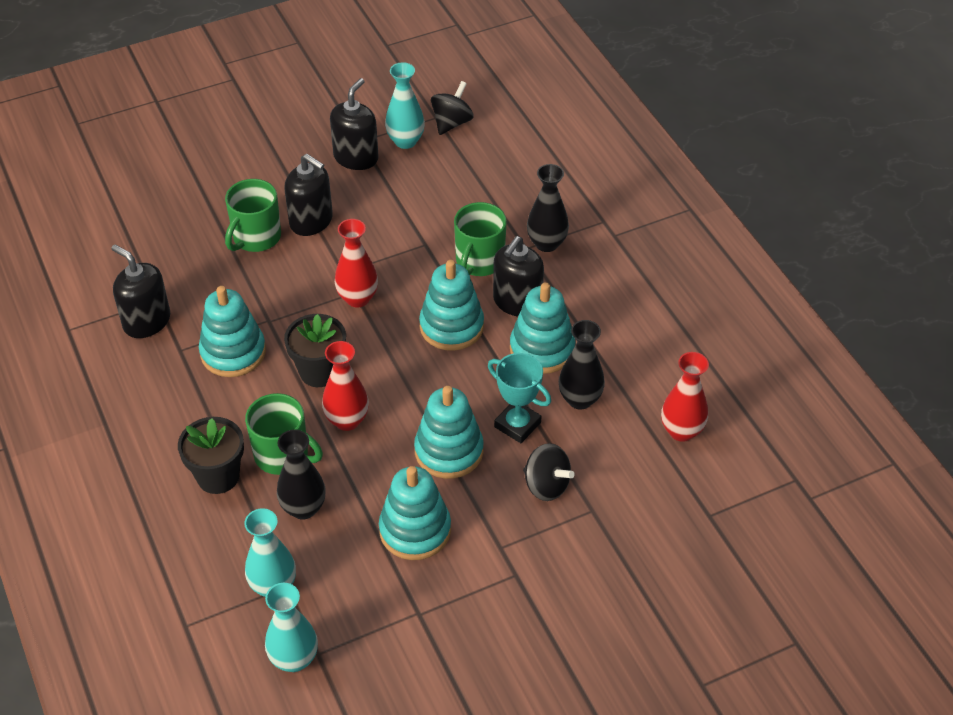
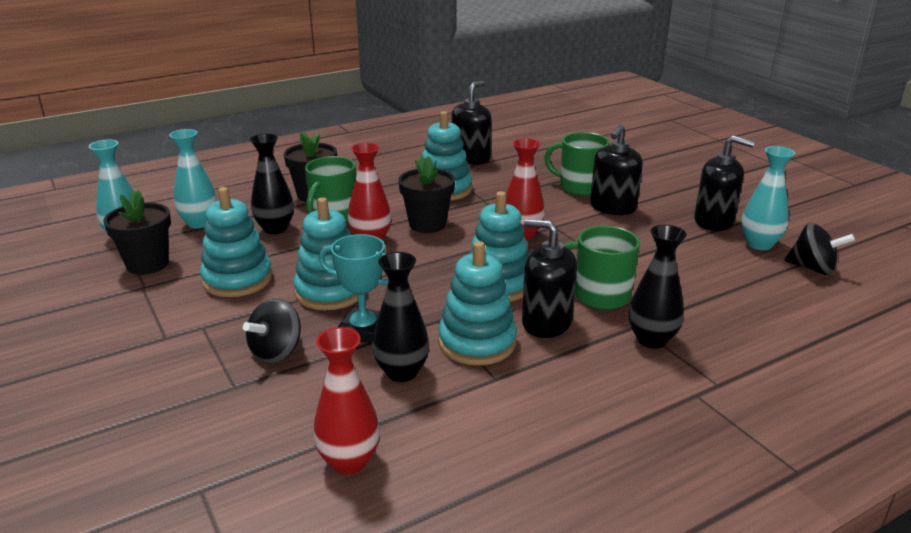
camera: 85 degrees right, 20 degrees down
turquoise trophy [488,353,551,443] -> turquoise trophy turned 75 degrees clockwise [319,234,389,344]
none -> black flower pot [103,190,171,275]

